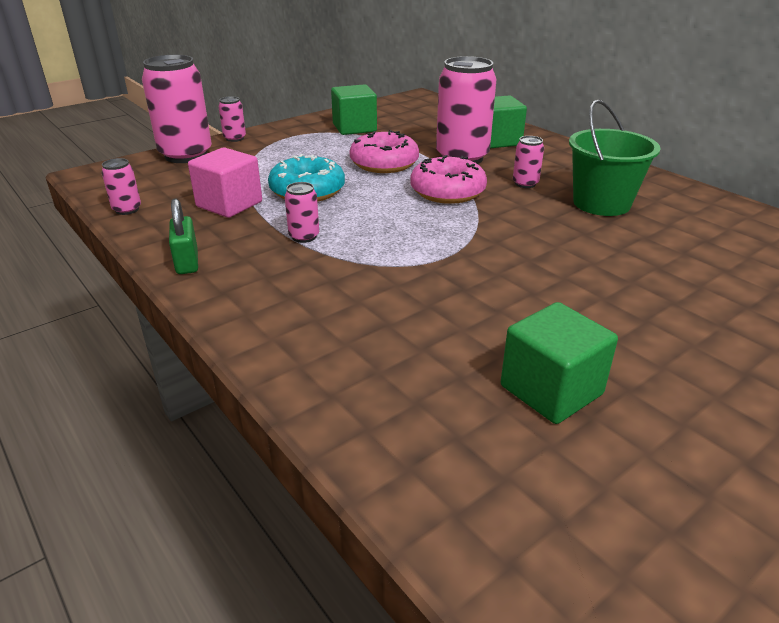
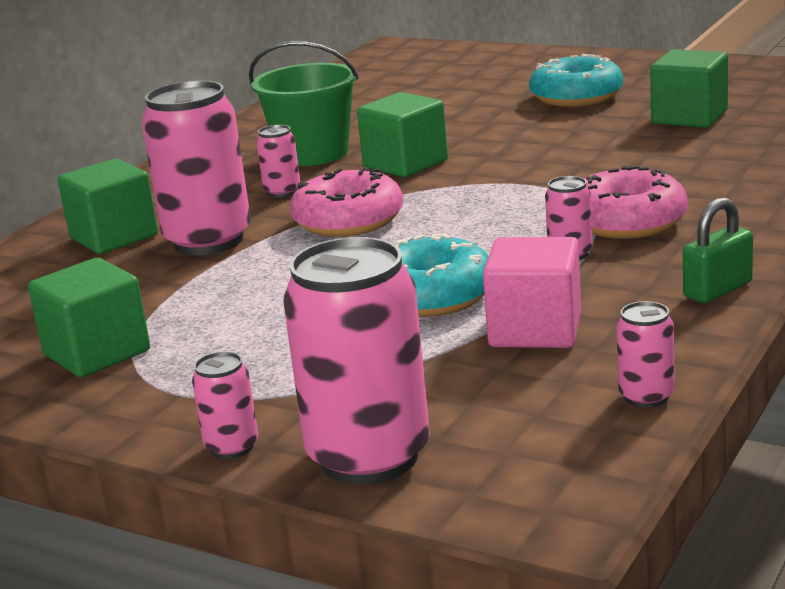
camera: 110 degrees left, 10 degrees down
pink donut [350,130,419,173] -> pink donut moved to [584,165,688,239]
none -> green cube [357,92,448,177]
none -> turquoise donut [529,54,623,107]

